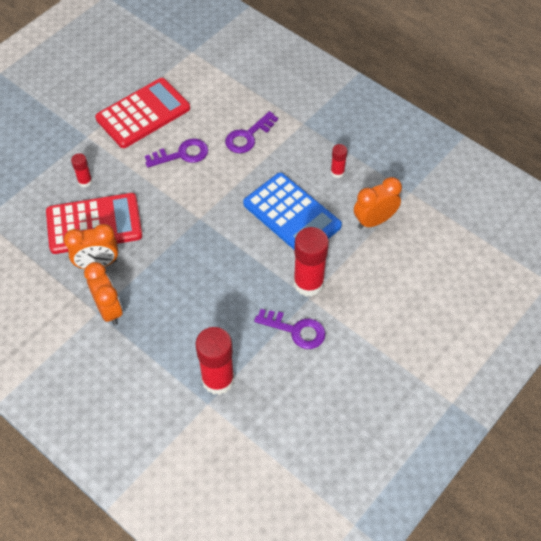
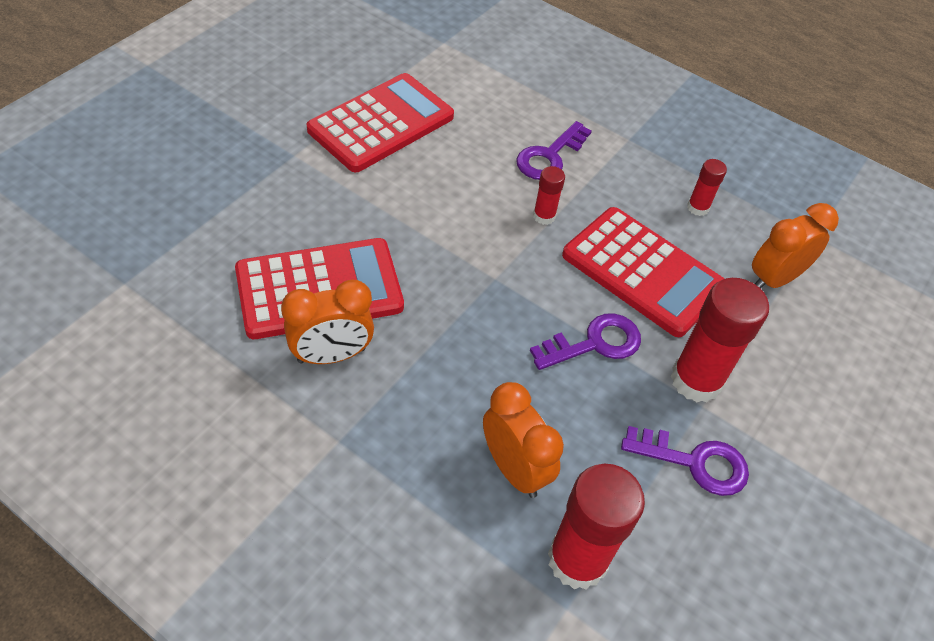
camera: 10 degrees left, 5 degrees down
red glue stick [71,153,92,187] -> red glue stick moved to [533,166,565,225]
orange clock [84,262,123,325] -> orange clock moved to [483,382,564,498]
purple key [145,139,208,167] -> purple key moved to [530,313,641,370]
blue calculator [243,173,342,249] -> red calculator [562,207,725,337]

